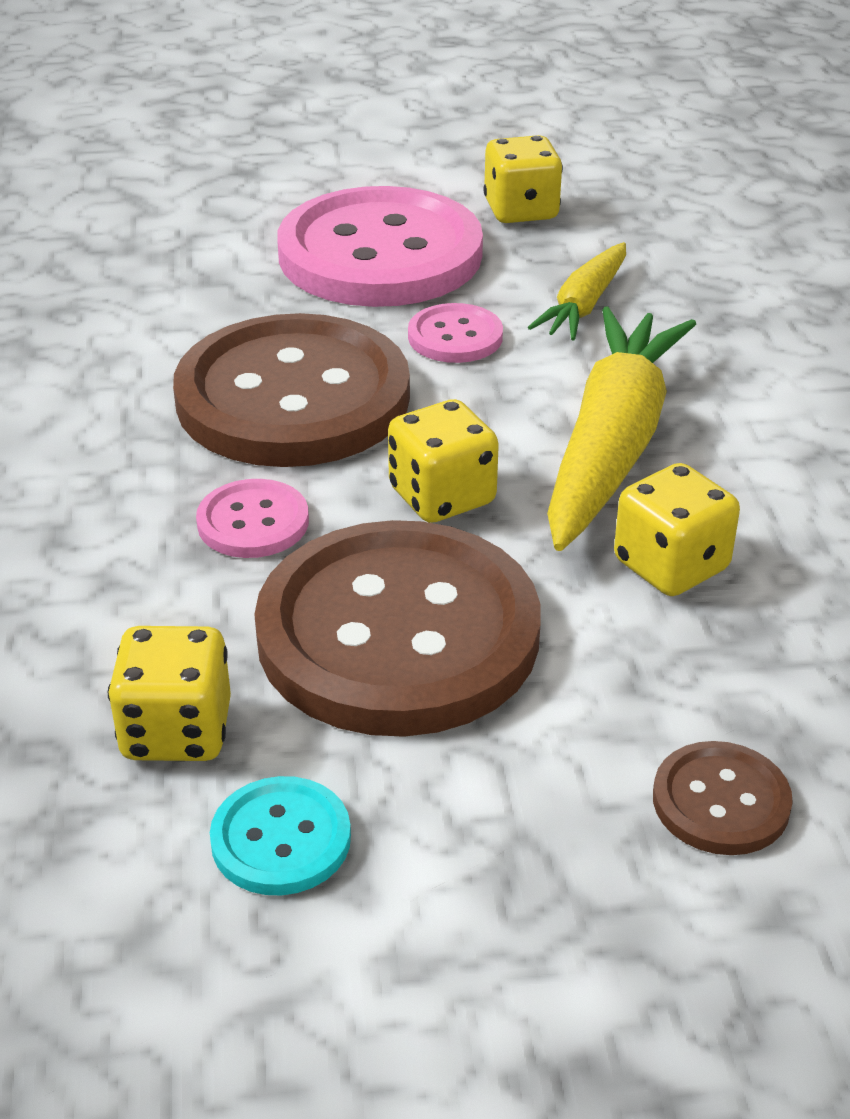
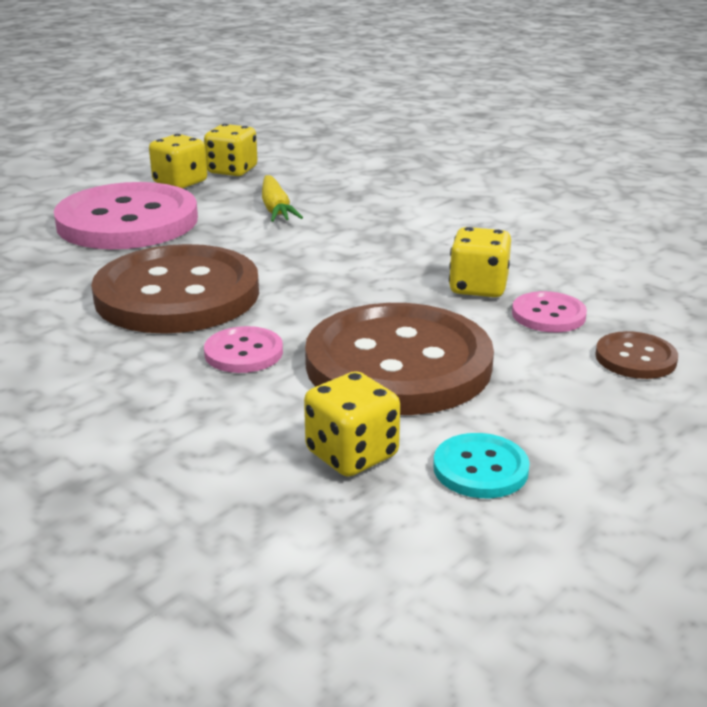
camera: 40 degrees left, 10 degrees down
yellow dice [388,399,499,523] -> yellow dice moved to [204,124,257,176]
pink button [408,303,503,363] -> pink button moved to [512,291,587,332]
yellow carrot [547,307,696,551] -> none

